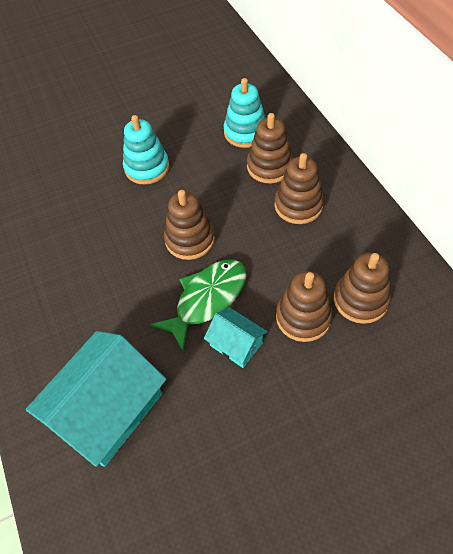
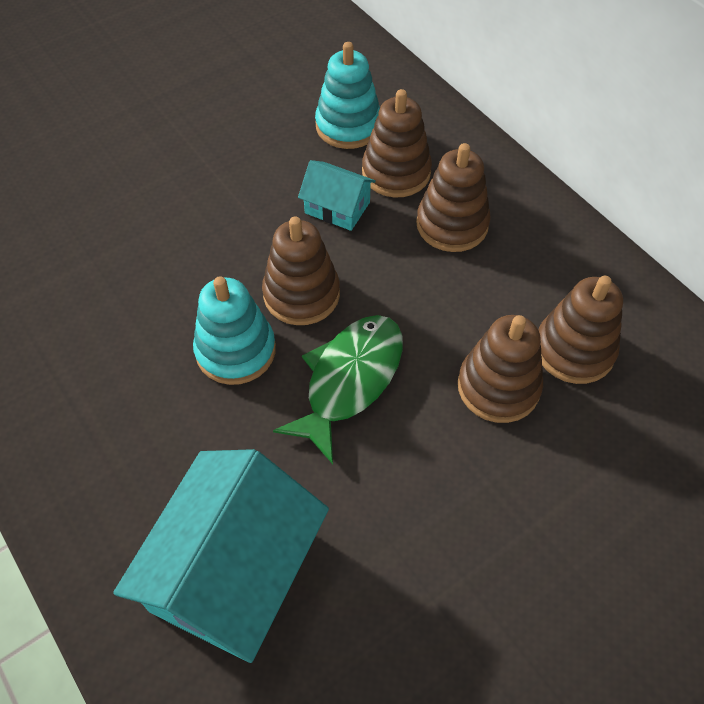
camera: 15 degrees left, 0 degrees up
turquoise stacking toy [123,115,169,185] -> turquoise stacking toy moved to [193,276,276,385]
turquoise house [204,308,268,368] -> turquoise house moved to [298,160,376,231]

